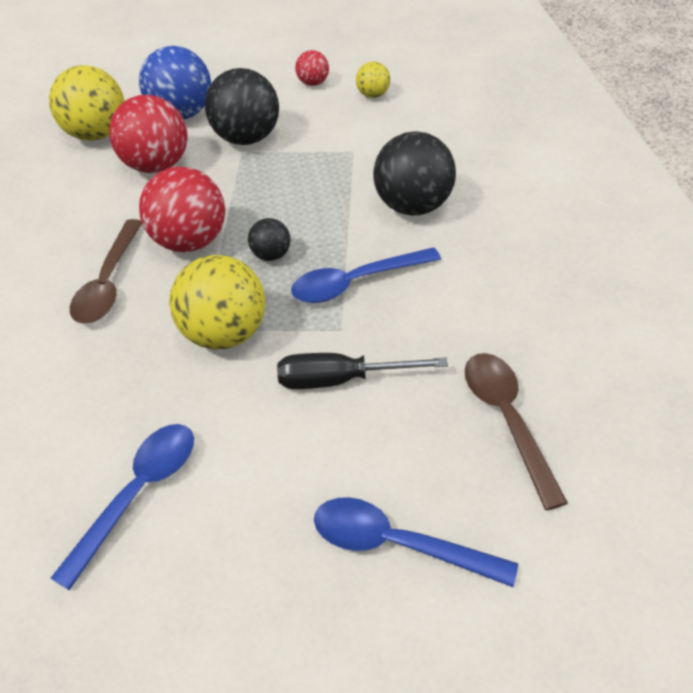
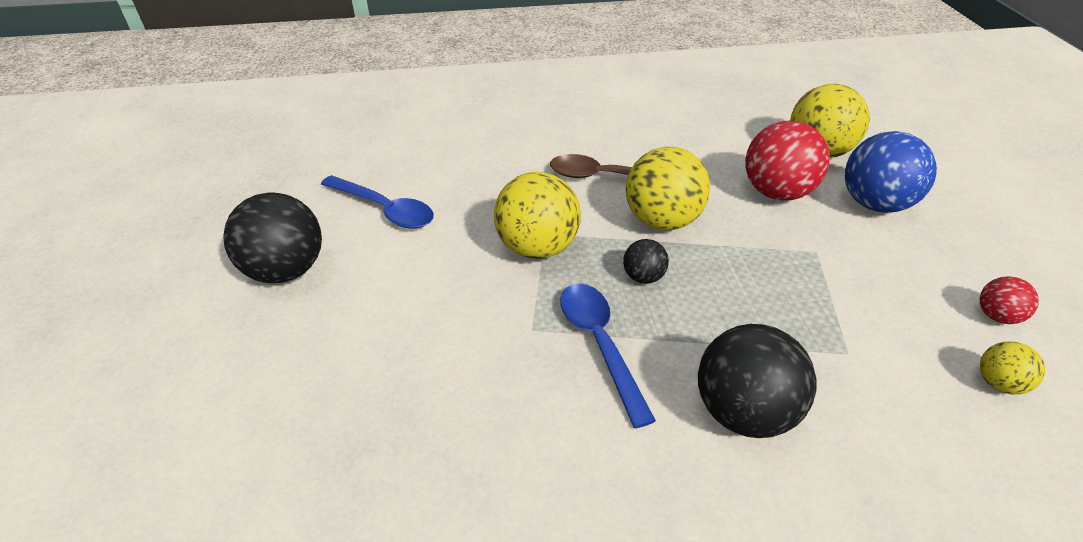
camera: 90 degrees right, 5 degrees down
red ball [139,167,225,252] -> yellow ball [626,147,710,230]
black ball [205,68,279,145] -> black ball moved to [223,192,322,283]
black screwdriver [277,353,448,389] -> none
blue spoon [314,497,518,587] -> none
brown spoon [465,353,568,510] -> none

